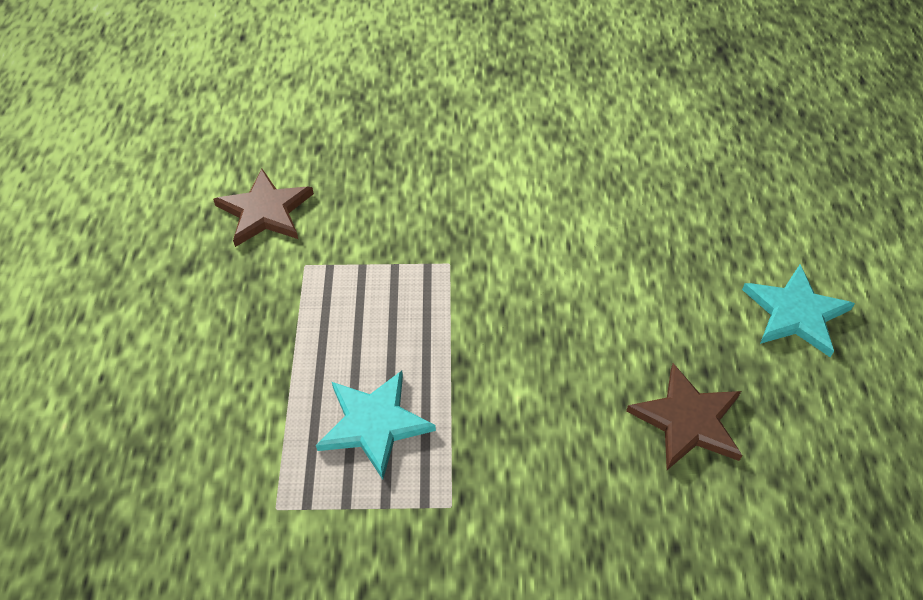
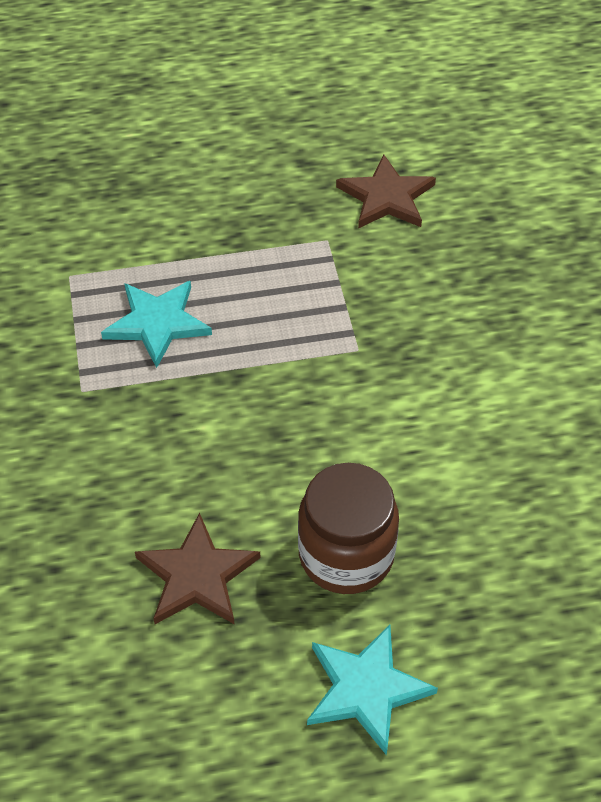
camera: 80 degrees right, 0 degrees up
none -> brown jar [298,463,399,594]

